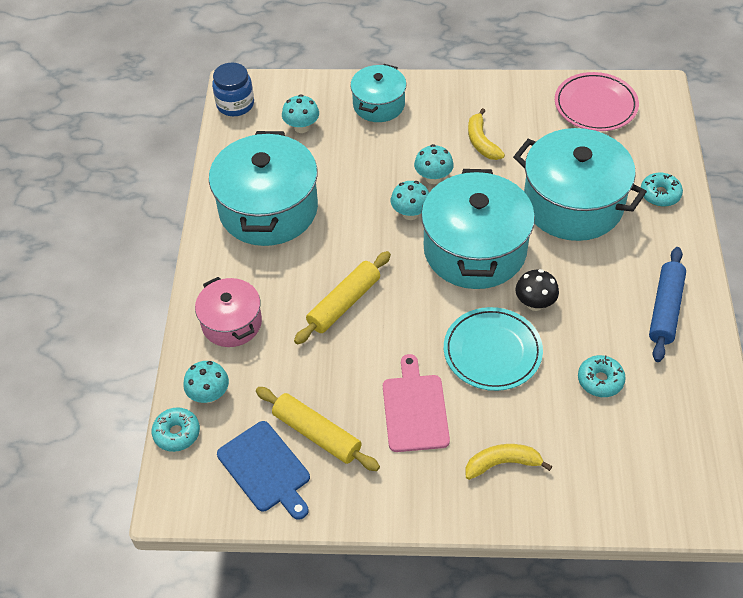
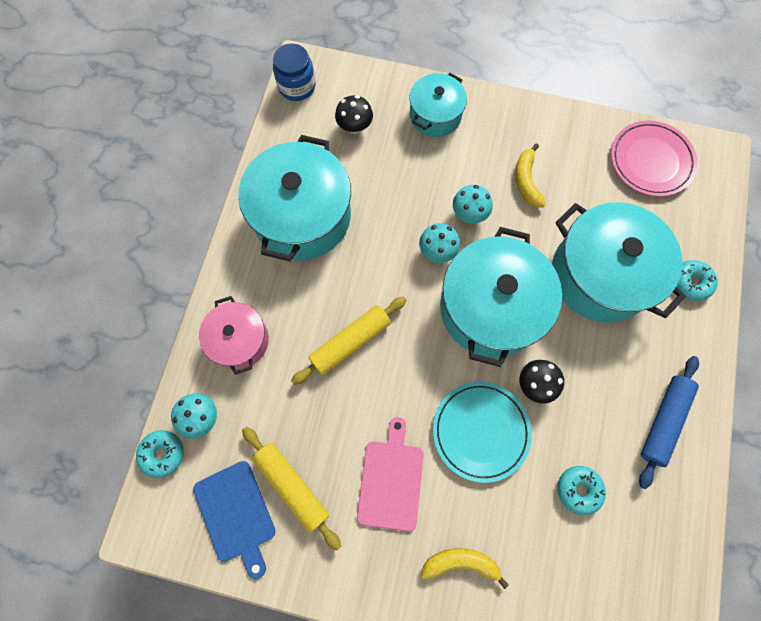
camera: 10 degrees right, 20 degrees up
turquoise mushroom [282,94,319,133] -> black mushroom [335,95,373,134]

